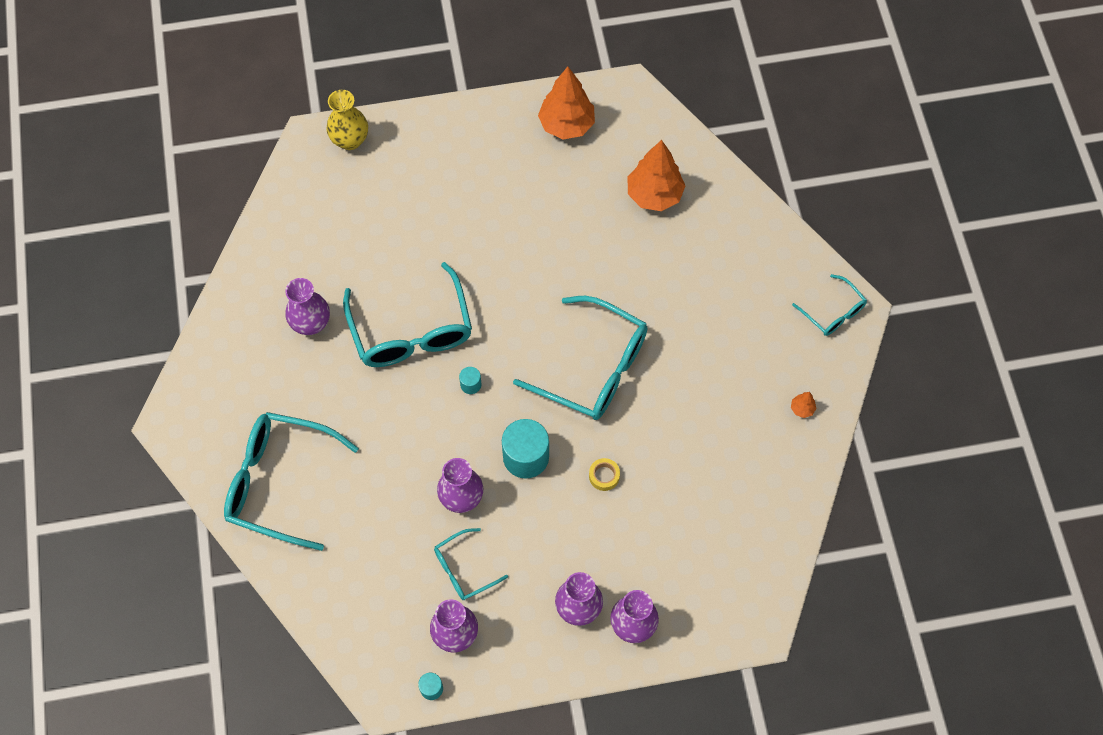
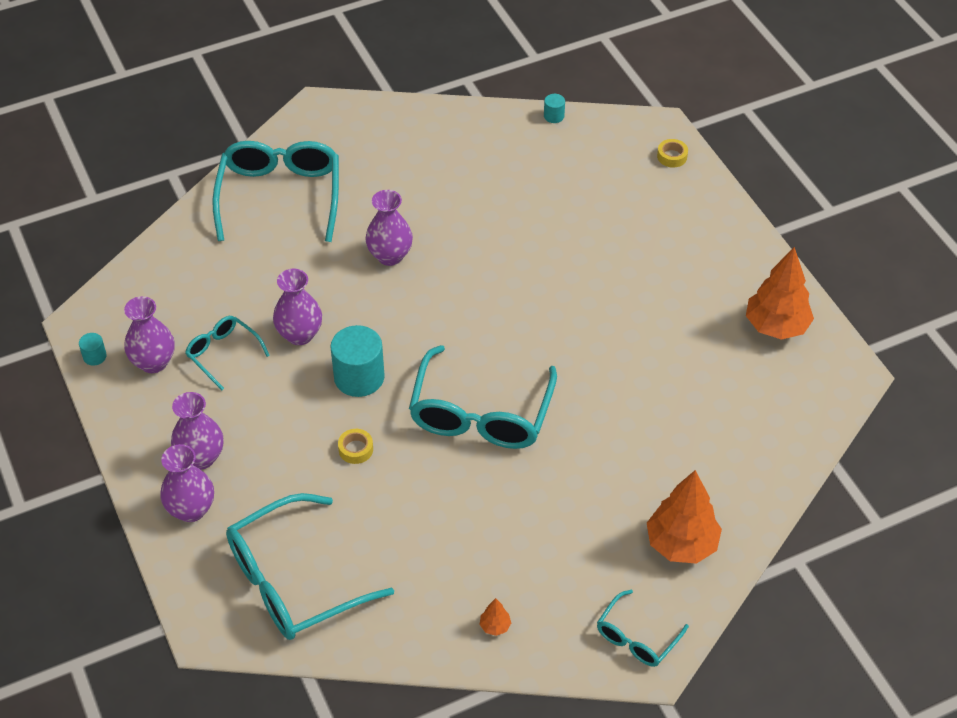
camera: 75 degrees right, 15 degrees down
purple vase [285,278,330,335] -> purple vase moved to [365,190,413,266]
yellow vase [326,90,368,150] -> yellow tape [657,139,688,168]
turquoise glasses [343,262,472,367] -> turquoise glasses moved to [226,493,394,640]
turquoise cylinder [459,367,482,394] -> turquoise cylinder moved to [544,94,565,123]
orange tree [628,140,685,211] -> orange tree moved to [647,470,722,564]

